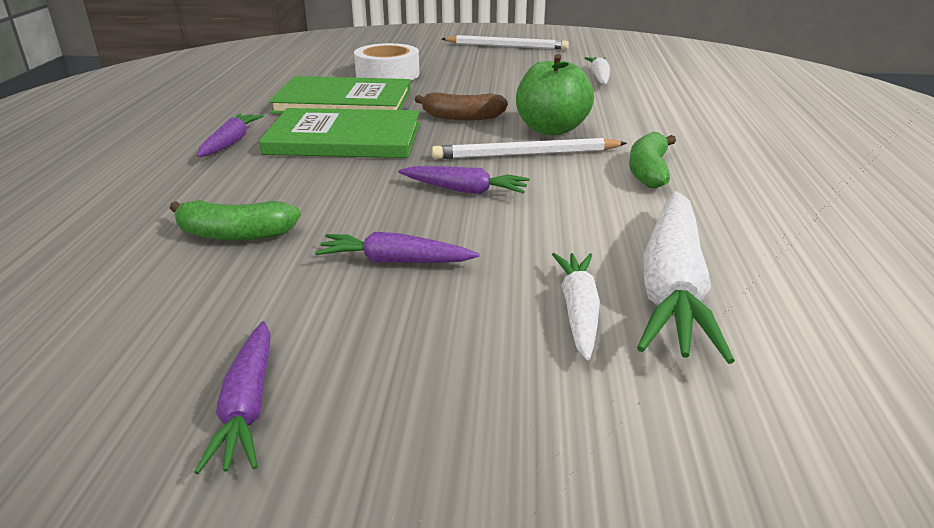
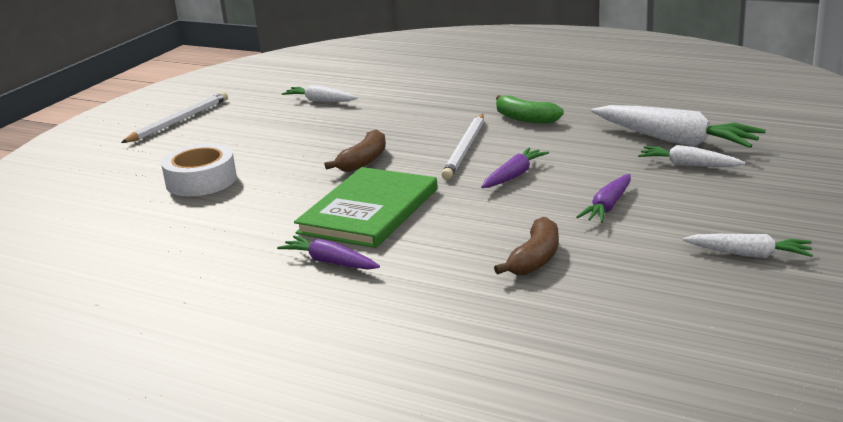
camera: 65 degrees left, 5 degrees down
green banana [170,200,301,241] -> brown banana [494,217,559,275]
purple carrot [194,321,271,474] -> white carrot [683,234,813,258]
green book [269,76,411,114] -> none
green apple [516,54,594,136] -> none

